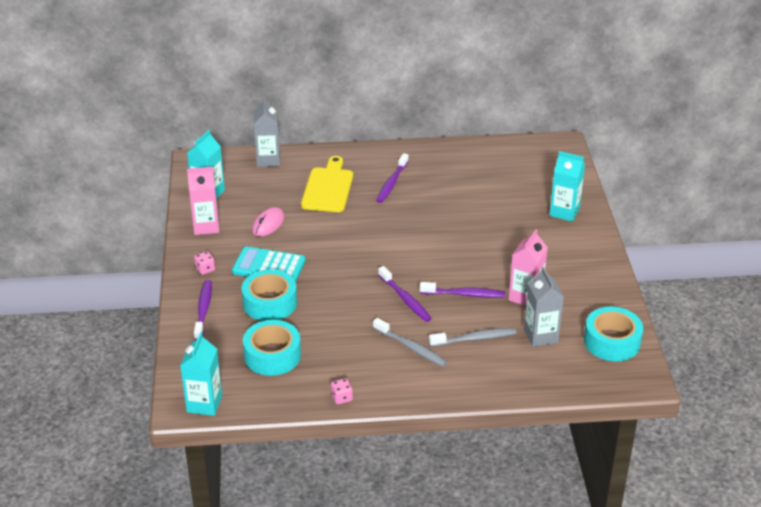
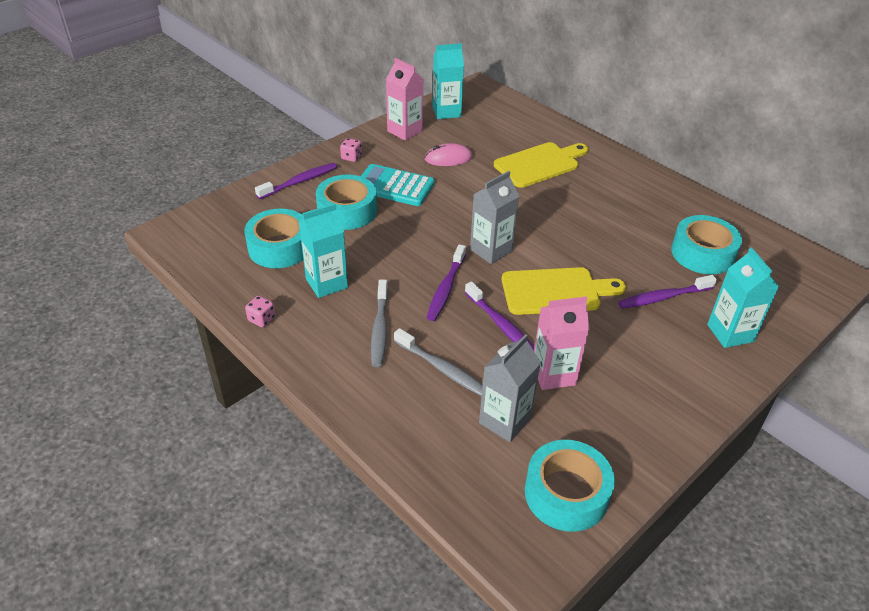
camera: 50 degrees right, 5 degrees up
turquoise carton [180,332,222,416] -> turquoise carton moved to [299,203,348,298]
turquoise calculator [232,246,306,282] -> turquoise calculator turned 45 degrees counterclockwise [361,164,435,206]
grey carton [254,97,280,167] -> grey carton moved to [470,171,519,264]
purple toothbrush [376,153,409,203] -> purple toothbrush moved to [618,275,717,309]
none -> yellow cutting board [502,267,626,315]
none -> turquoise tape [671,215,742,274]

